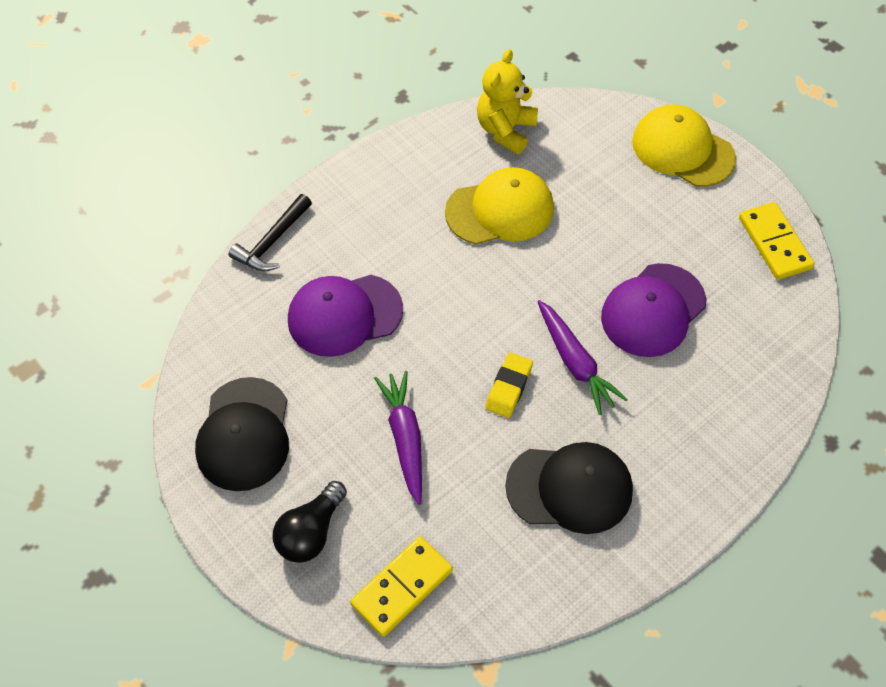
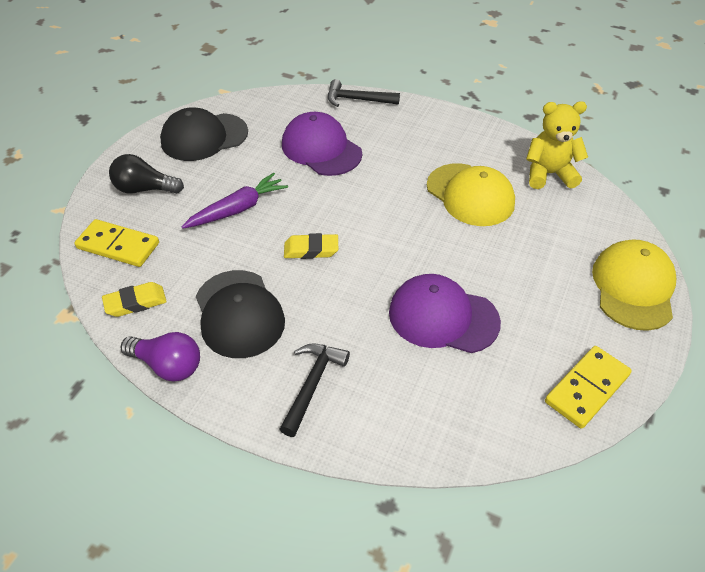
camera: 65 degrees right, 10 degrees down
purple carrot [537,300,628,415] -> none
none -> yellow eraser [102,282,167,317]
none -> purple light bulb [121,332,200,382]
none -> black hammer [280,343,350,437]

